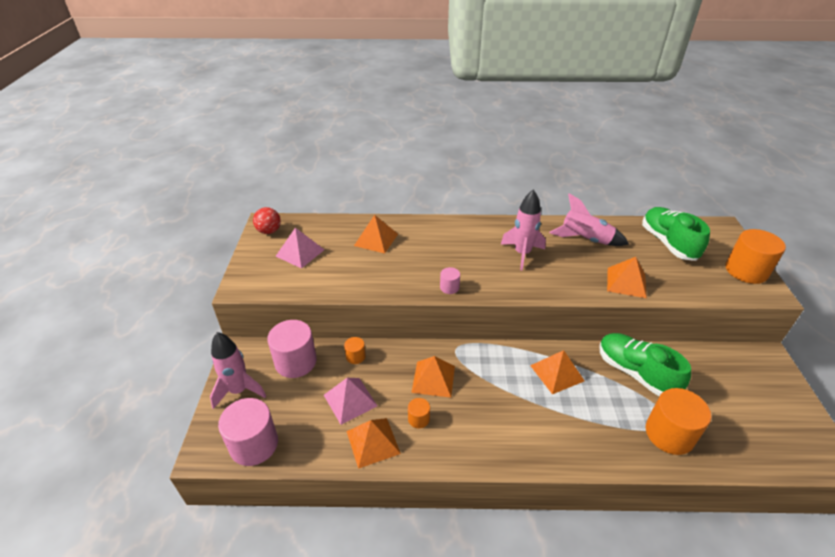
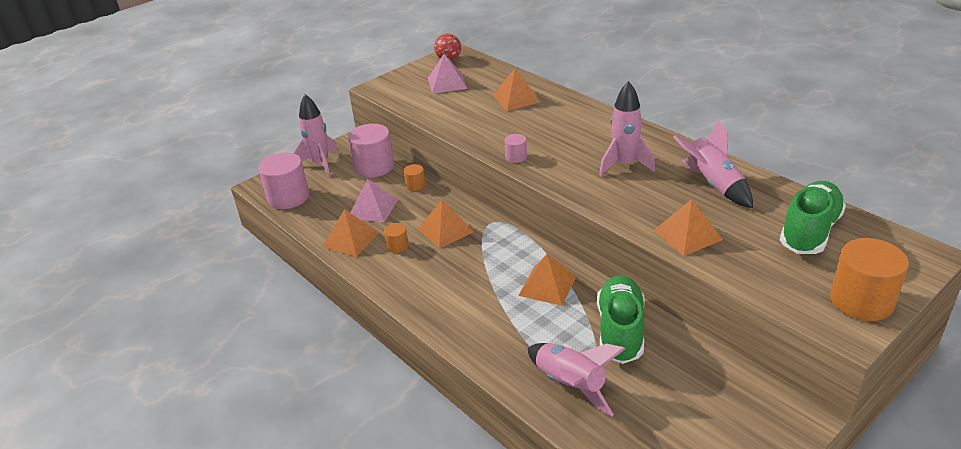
camera: 50 degrees right, 5 degrees down
orange cylinder [646,388,711,455] -> pink rocket [528,343,625,417]

